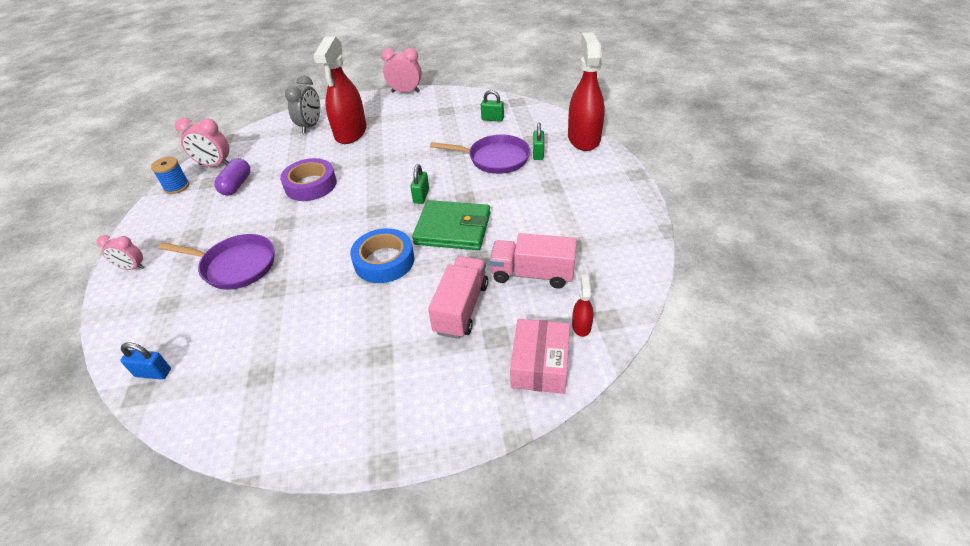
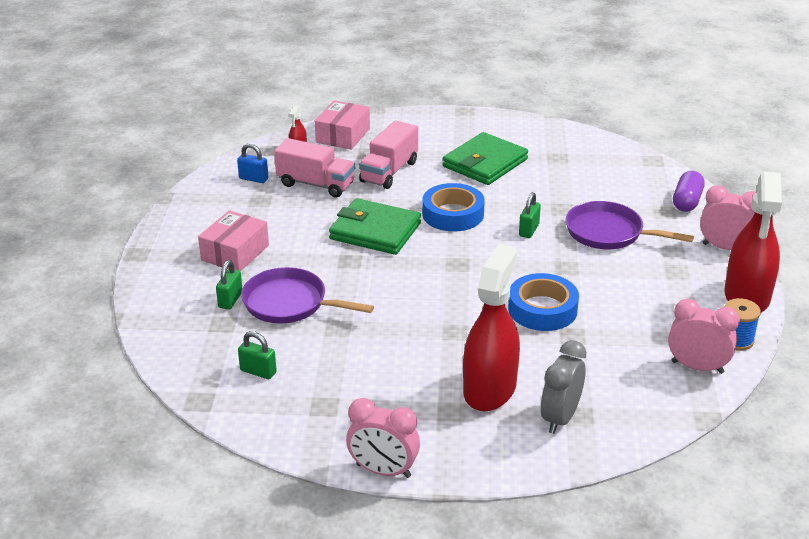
camera: 170 degrees left, 10 degrees down
pink clock [96,235,144,270] -> pink clock [700,186,756,250], size x1.52
blue padlock [120,342,171,380] -> blue padlock moved to [237,143,268,183]
purple capsule [214,158,250,196] -> purple capsule moved to [673,171,705,212]
purple tape [280,158,337,201] -> blue tape [508,273,579,331]
green padlock [410,164,429,204] -> green padlock moved to [519,192,541,238]
red spray bottle [568,32,605,151] -> red spray bottle moved to [724,171,782,312]
none -> pink box [198,210,269,271]
none -> green wallet [443,132,528,185]

